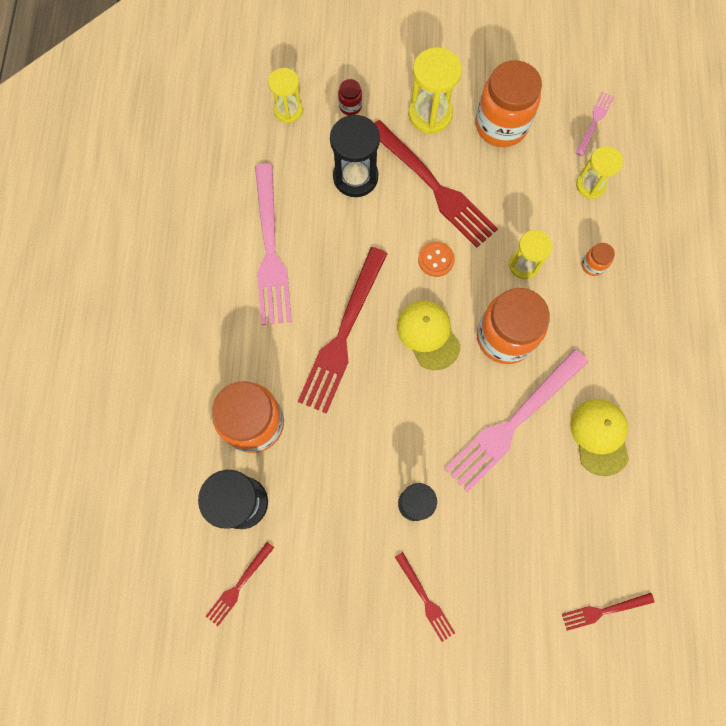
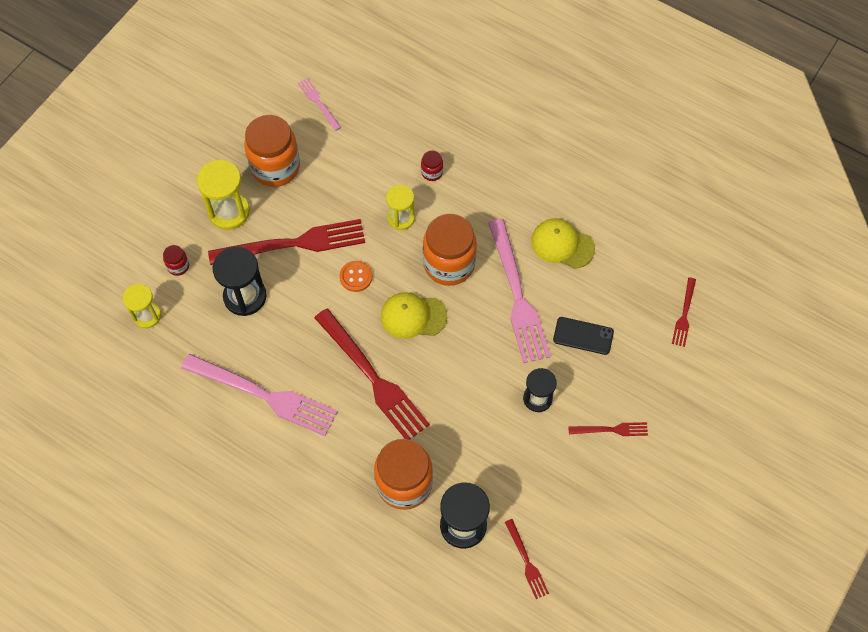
camera: 60 degrees left, 10 degrees down
yellow hourglass [576,146,623,199] -> none
orange jar [581,243,615,276] -> red jar [421,150,443,181]
none -> black phone [553,317,614,355]

